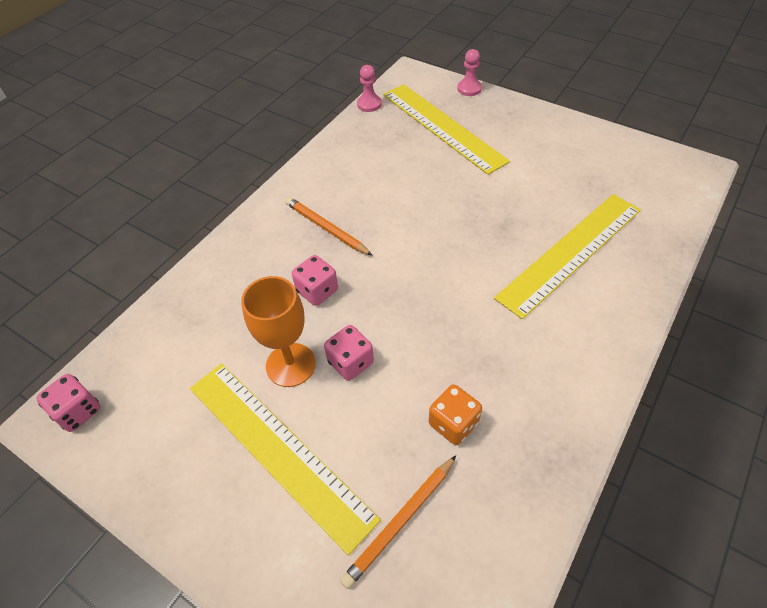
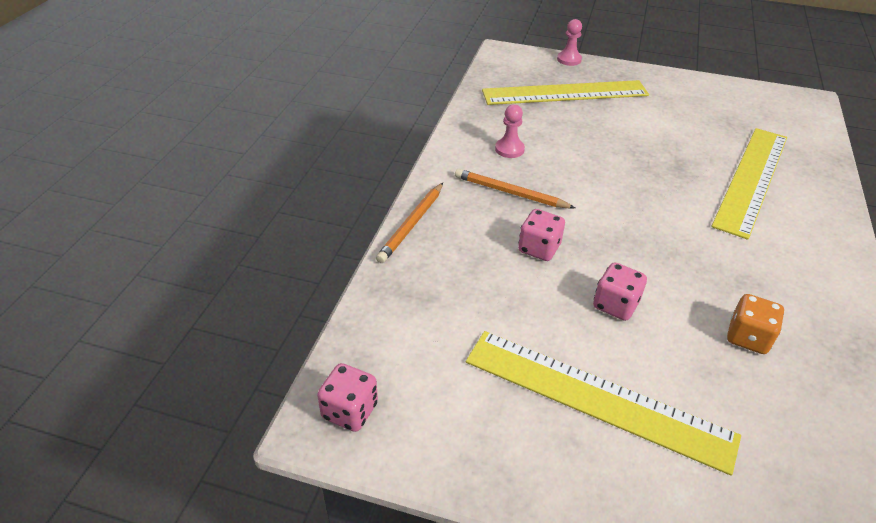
camera: 20 degrees left, 10 degrees down
orange goblet [241,276,316,387] -> none
orange pencil [340,455,457,589] -> orange pencil moved to [376,183,443,263]
pink pawn [357,65,382,112] -> pink pawn moved to [495,104,525,158]
yellow ruler [383,84,510,175] -> yellow ruler turned 45 degrees counterclockwise [482,80,649,105]

